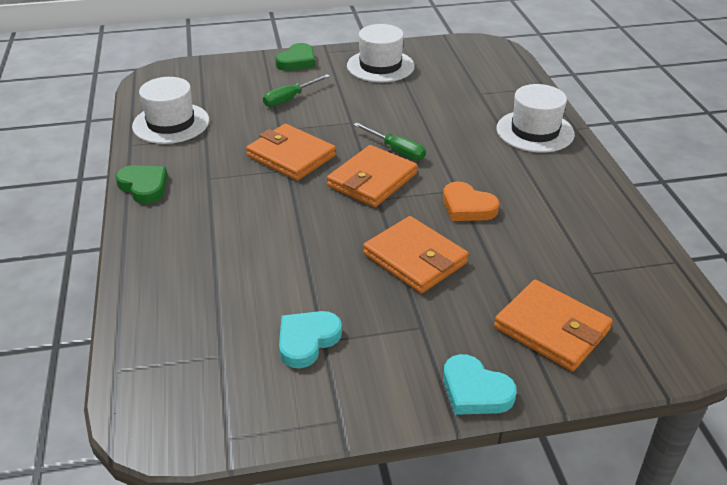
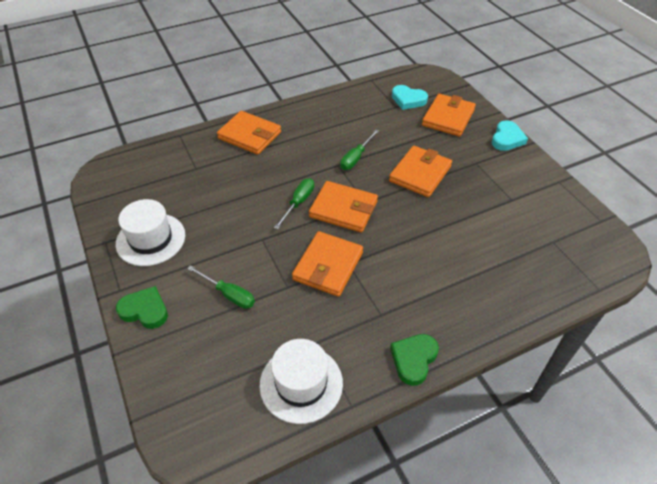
camera: 105 degrees left, 10 degrees up
turquoise heart [279,311,342,368] -> turquoise heart moved to [392,85,428,110]
orange heart [443,182,499,221] -> green screwdriver [340,129,379,170]
white hat [496,84,575,153] -> orange wallet [217,111,281,155]

